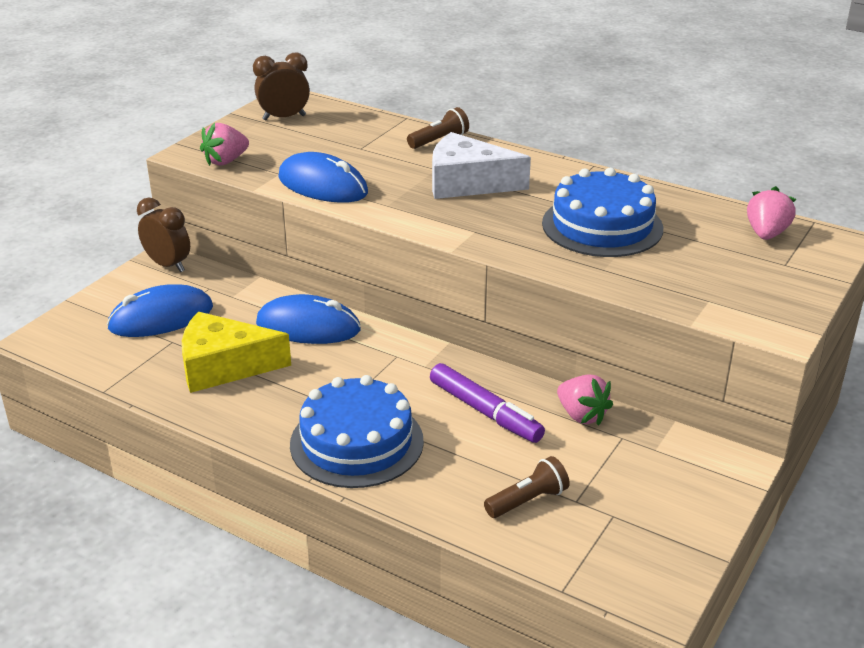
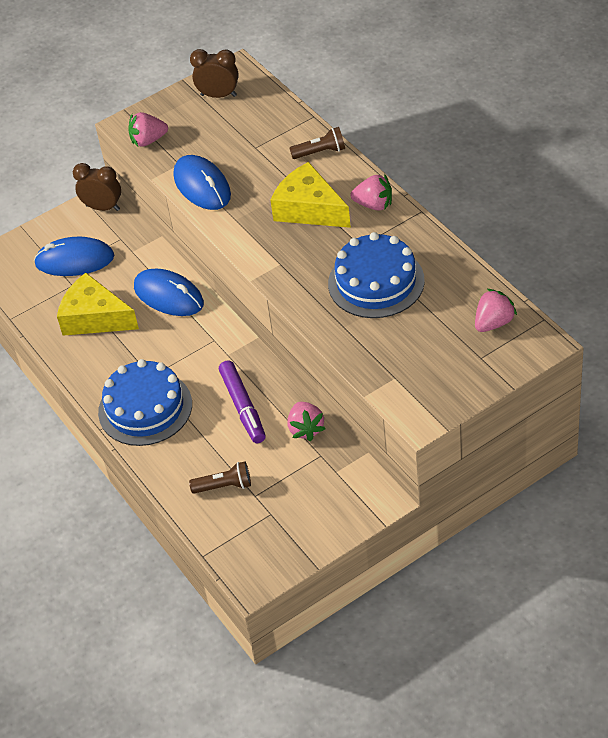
camera: 30 degrees right, 15 degrees up
brown clock [137,198,190,272] -> brown clock turned 45 degrees counterclockwise [73,163,121,211]
white cheese [432,132,531,199] -> yellow cheese [271,162,351,228]
none -> pink strawberry [351,174,392,210]

